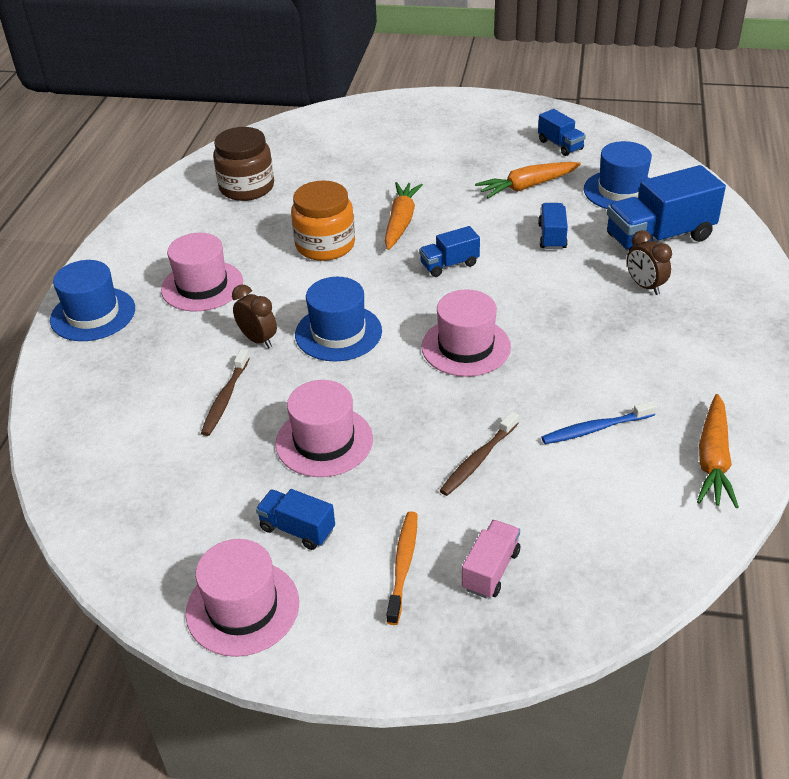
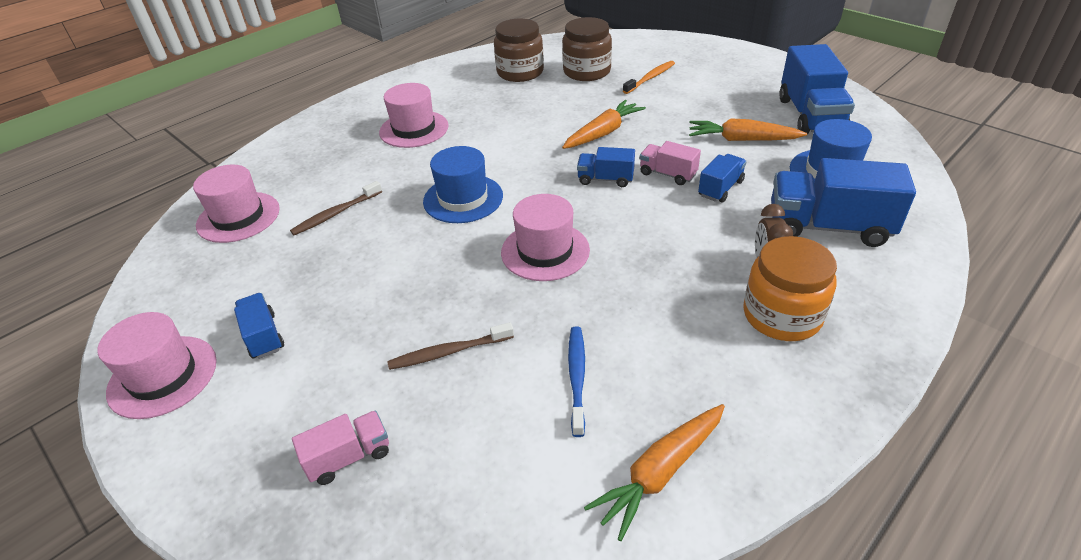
camera: 35 degrees right, 0 degrees up
blue hat [50,260,135,341] -> none
brown clock [232,284,277,348] -> none
pink hat [275,380,373,477] -> pink hat moved to [193,165,280,243]
orange jar [291,180,355,261] -> orange jar moved to [743,236,837,341]
orange toothbrush [386,511,418,625] -> orange toothbrush moved to [623,61,675,94]
blue truck [538,109,586,156] -> blue truck [779,44,855,134], size x1.90
blue toothbrush [542,401,657,444] -> blue toothbrush turned 75 degrees clockwise [568,326,585,437]
none -> brown jar [562,17,612,81]
none -> pink truck [639,141,701,185]

